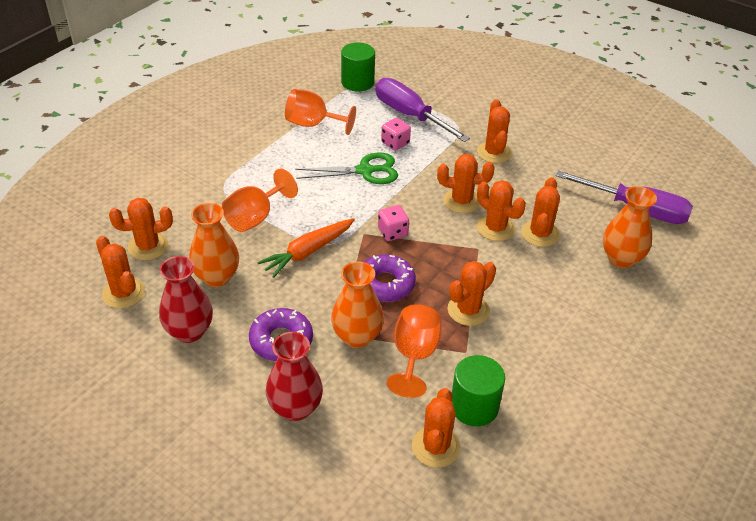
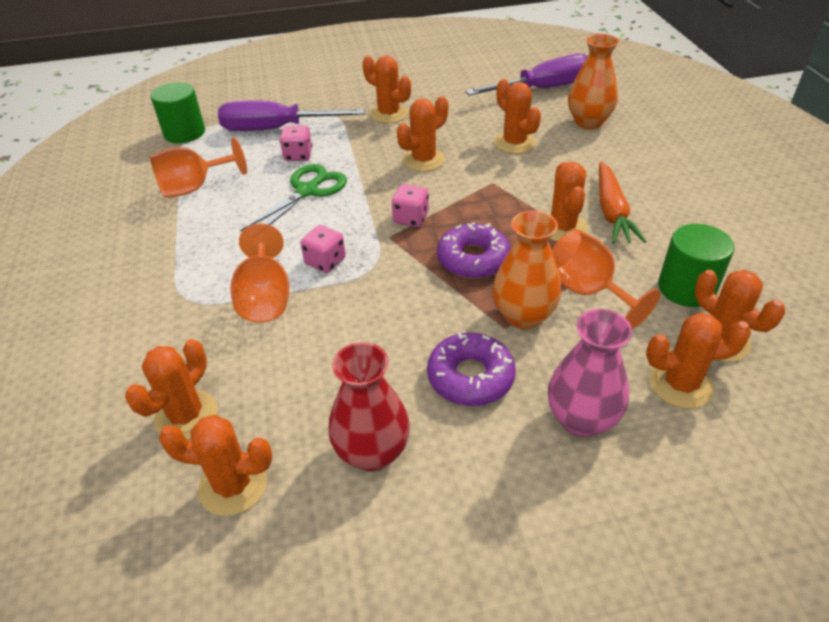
camera: 45 degrees left, 0 degrees up
orange vase [189,203,239,287] -> none
orange carrot [257,218,355,278] -> orange carrot moved to [599,162,647,244]
red vase [266,332,323,421] -> pink vase [548,309,632,437]
orange cactus [477,180,526,241] -> orange cactus moved to [646,313,751,409]
none -> pink dice [300,225,346,273]

